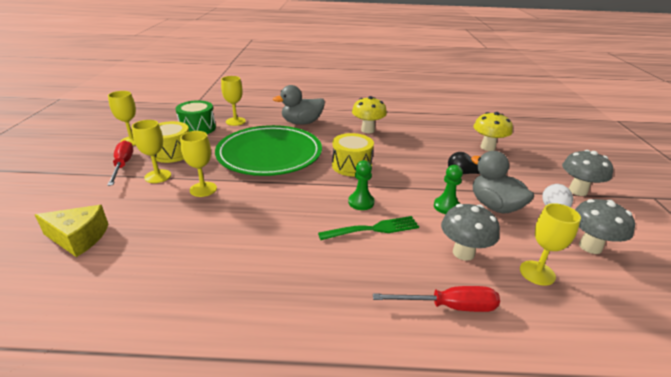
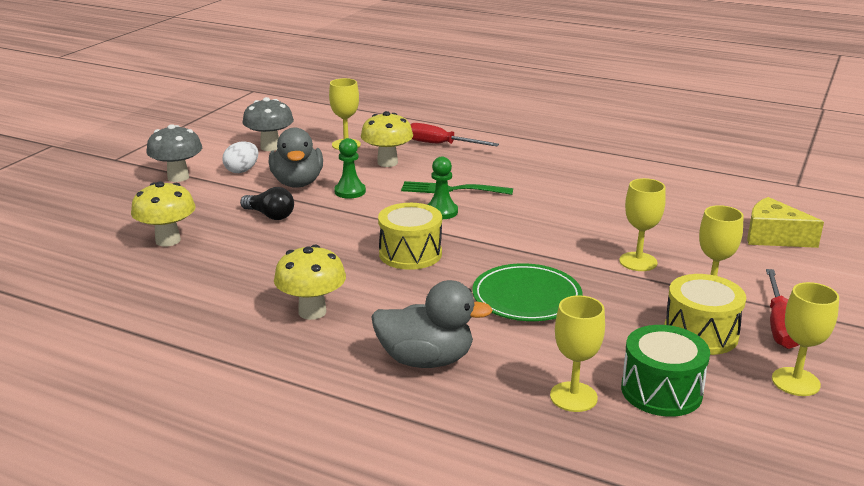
camera: 155 degrees left, 5 degrees down
green plate [215,125,322,176] -> green plate [472,263,583,321], size x0.59
grey mushroom [441,204,500,261] -> yellow mushroom [361,111,413,167]

